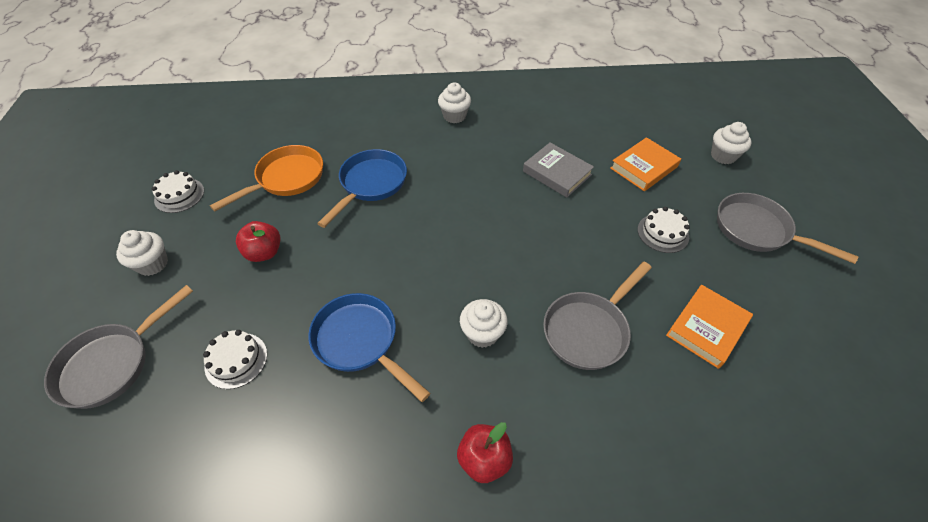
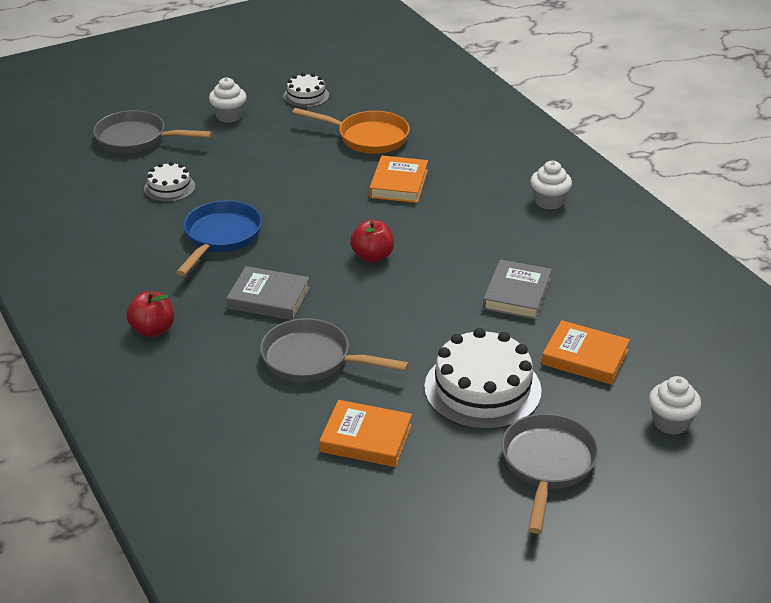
camera: 65 degrees right, 15 degrees down
red apple [236,221,281,262] -> red apple moved to [350,220,394,263]
blue pan [317,149,407,228] -> orange book [369,155,428,203]
white cupcake [460,299,508,348] -> grey book [226,266,310,320]
white cake [638,207,690,253] -> white cake [424,328,542,430], size x1.87

